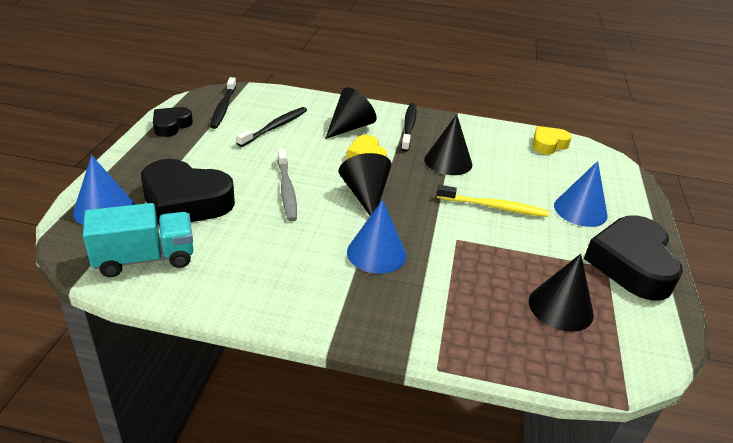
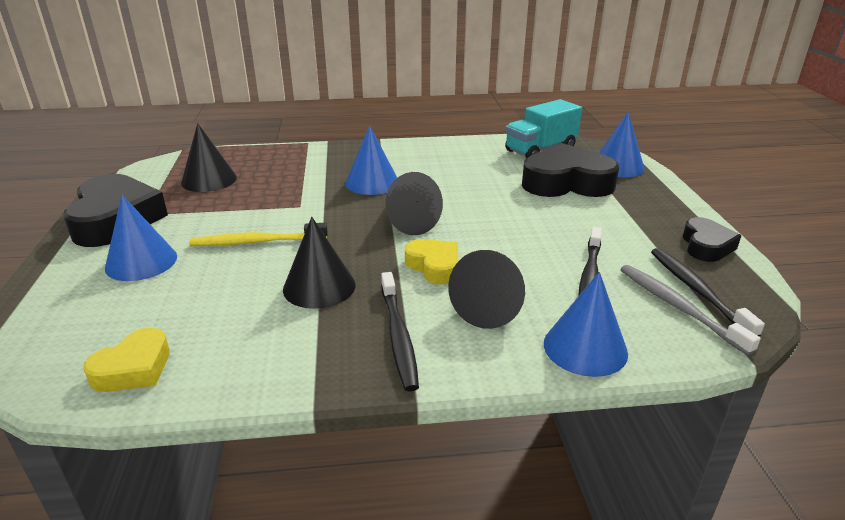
camera: 165 degrees right, 5 degrees down
grey toothbrush [278,149,297,221] -> grey toothbrush moved to [620,265,761,355]
none -> blue cone [544,272,628,377]

